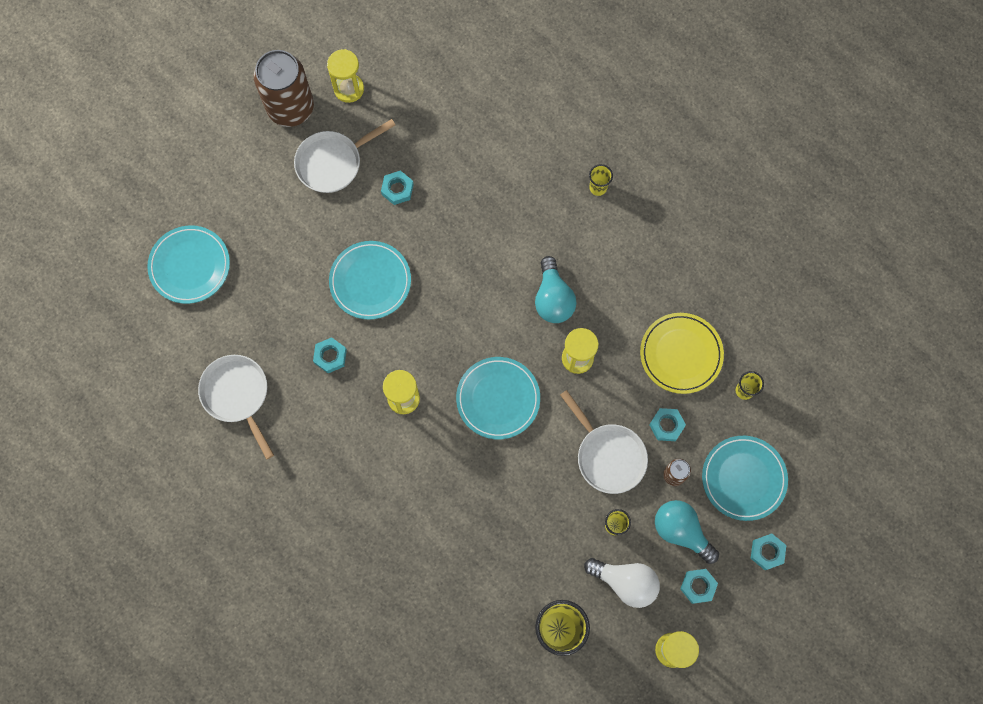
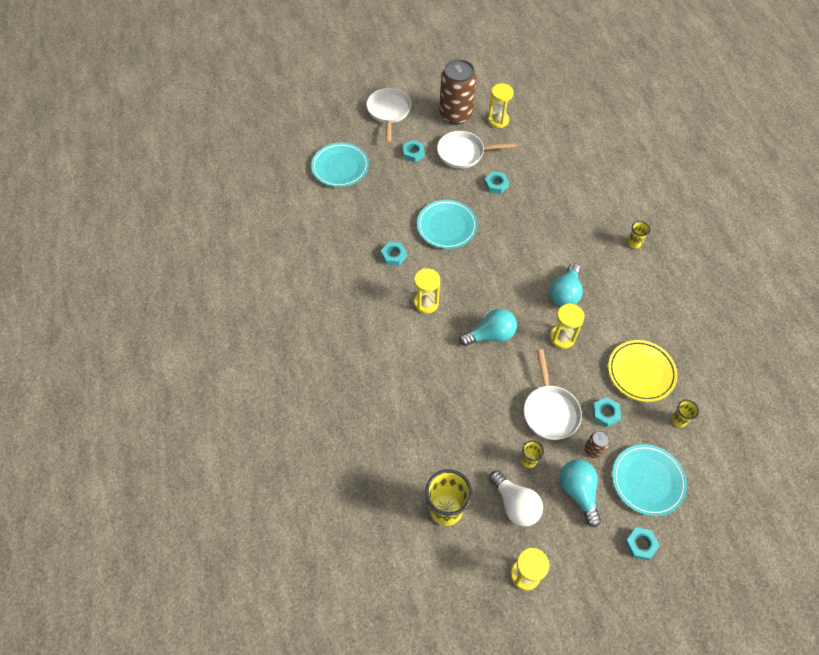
camera: 30 degrees right, 15 degrees down
white pan [198,355,274,459] -> white pan moved to [366,88,411,143]
turquoise plate [456,357,540,439] -> turquoise light bulb [459,309,517,346]
turquoise nut [680,569,718,604] -> turquoise nut moved to [402,140,425,162]

